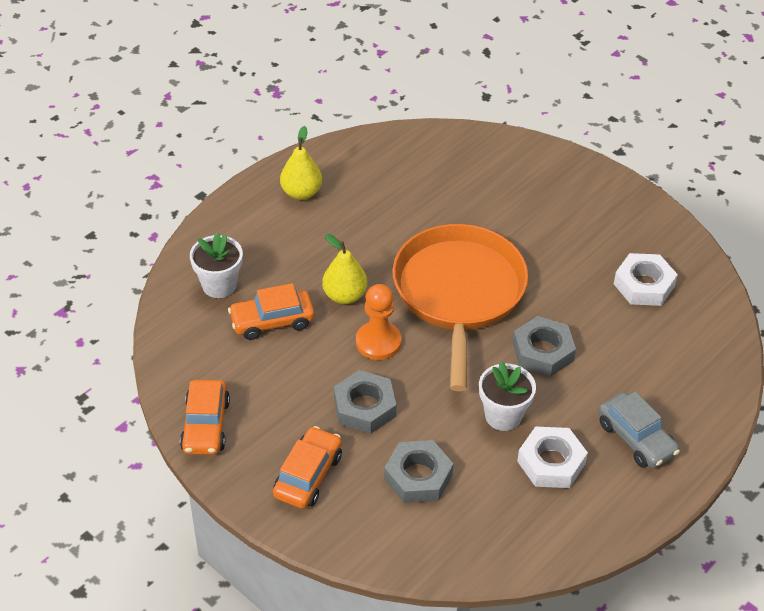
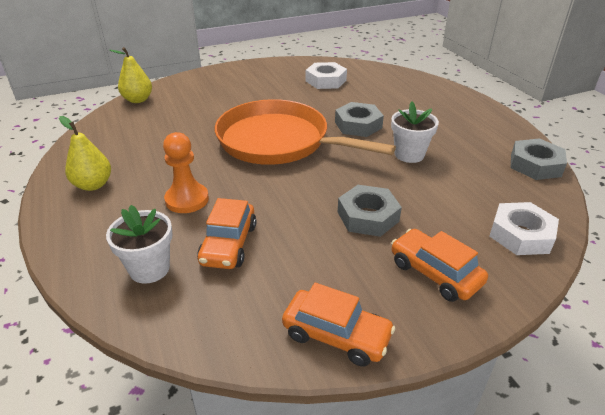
camera: 65 degrees left, 10 degrees down
yellow pear [322,234,367,304] -> yellow pear moved to [110,47,152,103]
orange pawn [356,284,401,360] -> orange pawn moved to [163,132,209,213]
grey nut [384,440,454,503] -> grey nut moved to [511,138,567,180]
white nut [517,426,588,488] -> white nut moved to [490,202,559,255]
grey car [598,391,680,468] -> none

